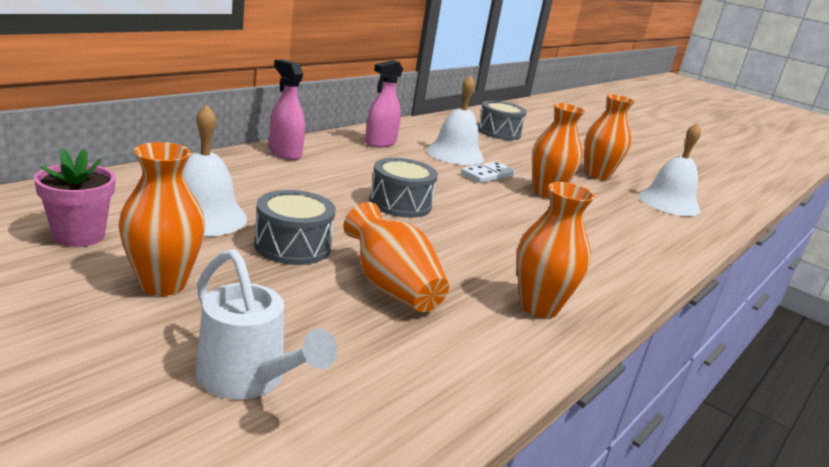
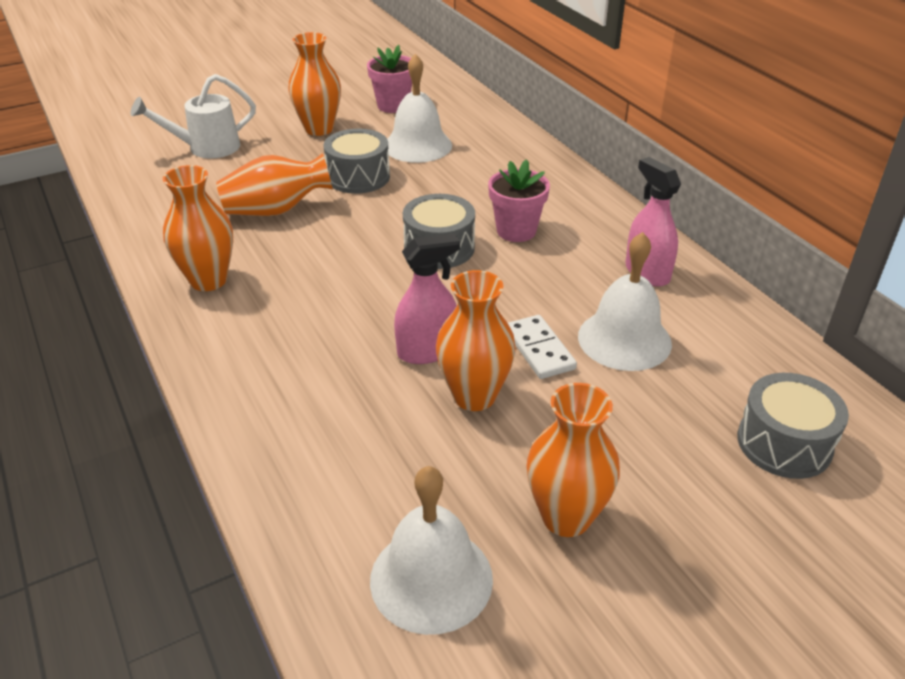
camera: 115 degrees right, 15 degrees up
pink spray bottle [269,59,305,160] -> pink spray bottle moved to [394,233,460,364]
none -> pink flower pot [488,159,550,242]

